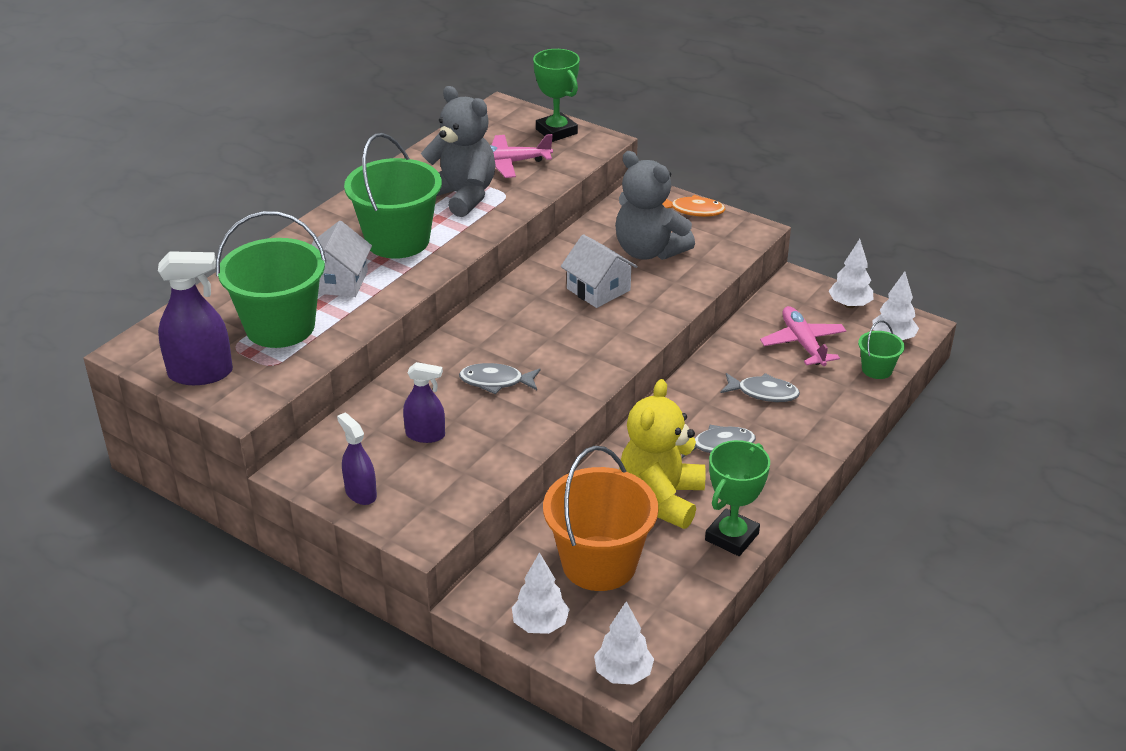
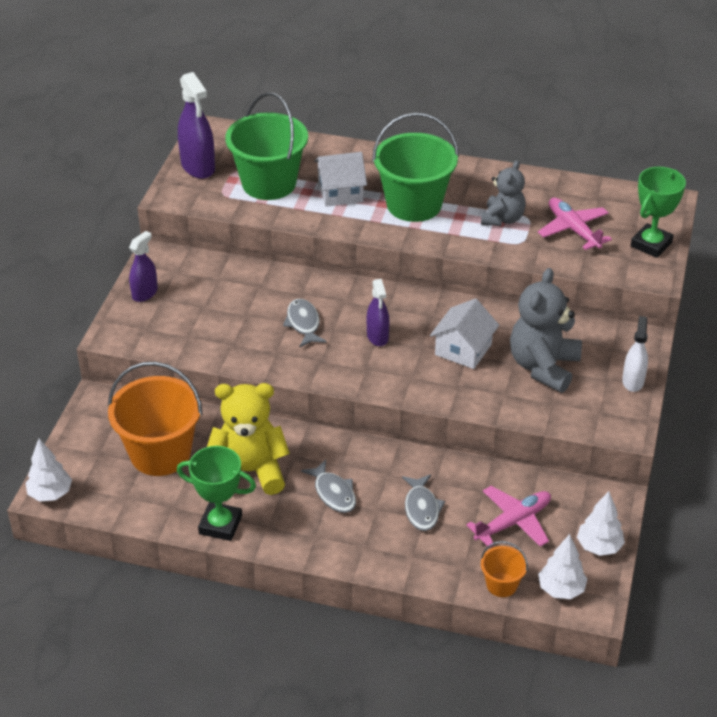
camera: 70 degrees right, 5 degrees up
purple spray bottle [403,362,445,443] -> purple spray bottle moved to [367,279,389,346]
grey teddy bear [421,86,495,217] -> grey teddy bear [481,160,526,226], size x0.64
white tree [512,552,570,634] -> none
orange fish [662,195,726,217] -> white spray bottle [622,316,648,392]
green bucket [858,320,905,379] -> orange bucket [481,541,528,597]

